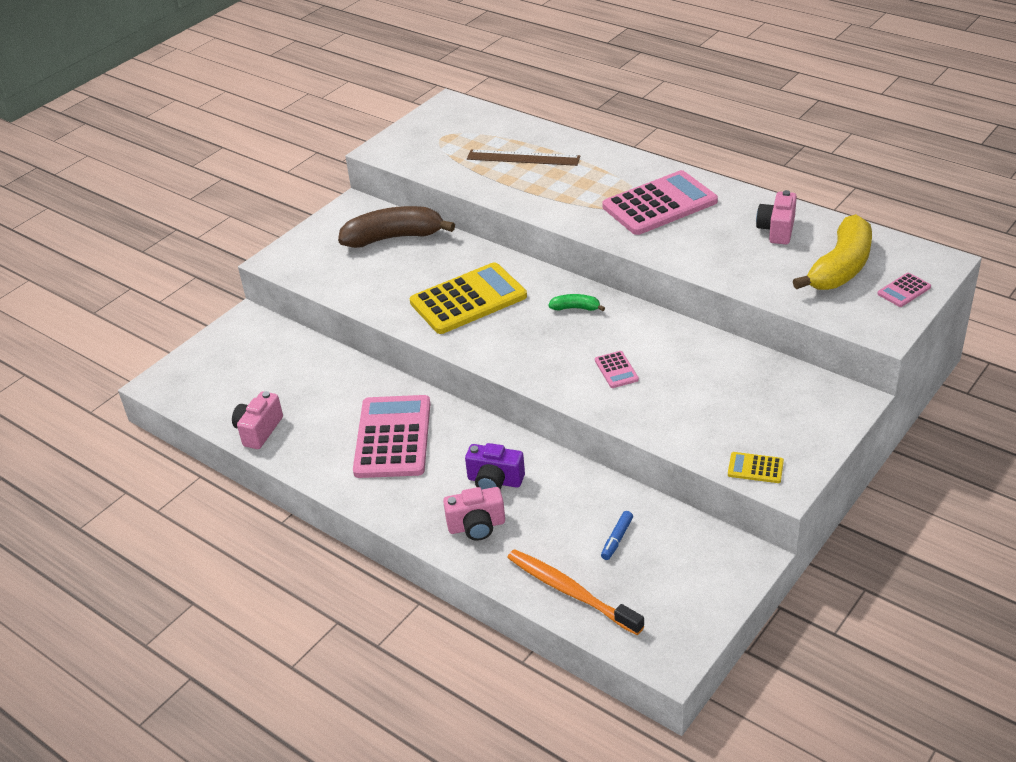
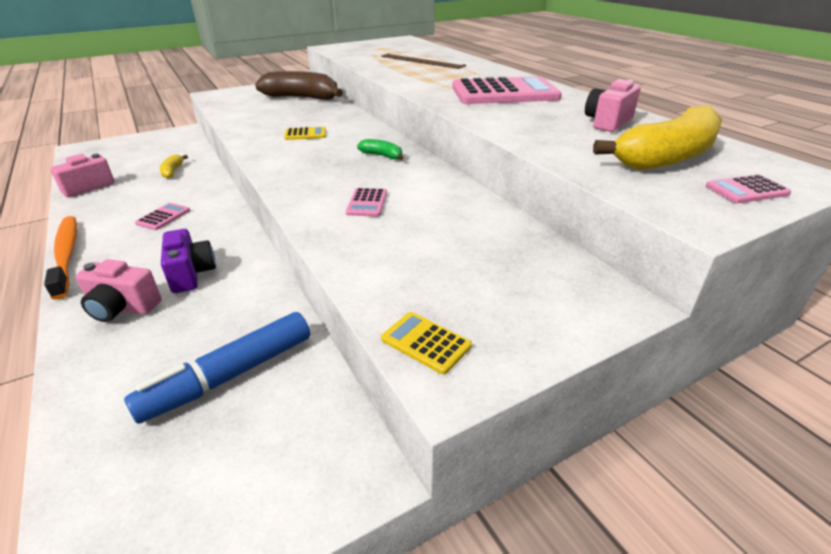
camera: 20 degrees right, 5 degrees down
pink calculator [353,395,431,478] -> pink calculator [135,203,190,230], size x0.43
yellow calculator [410,262,527,334] -> yellow calculator [284,127,326,140], size x0.43
purple camera [465,443,525,489] -> purple camera turned 150 degrees counterclockwise [161,229,216,293]
orange toothbrush [507,549,644,635] -> orange toothbrush moved to [44,216,77,300]
blue marker [601,511,633,560] -> blue marker [124,312,310,424], size x2.12
none -> yellow banana [159,154,188,179]

